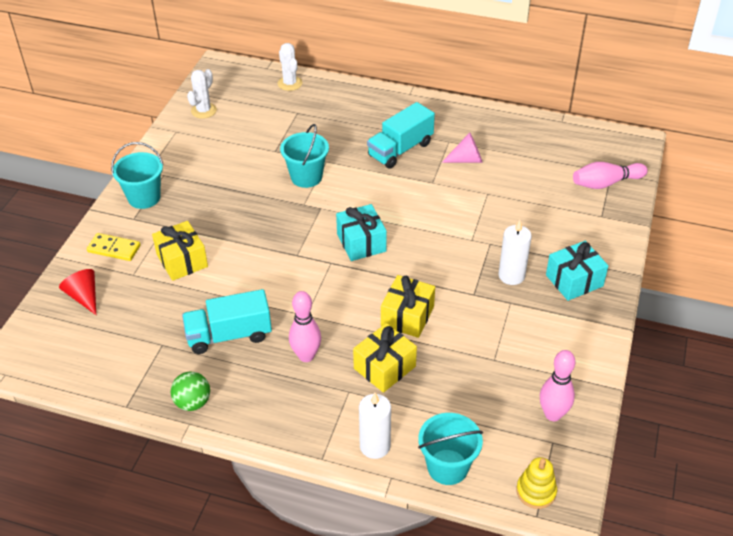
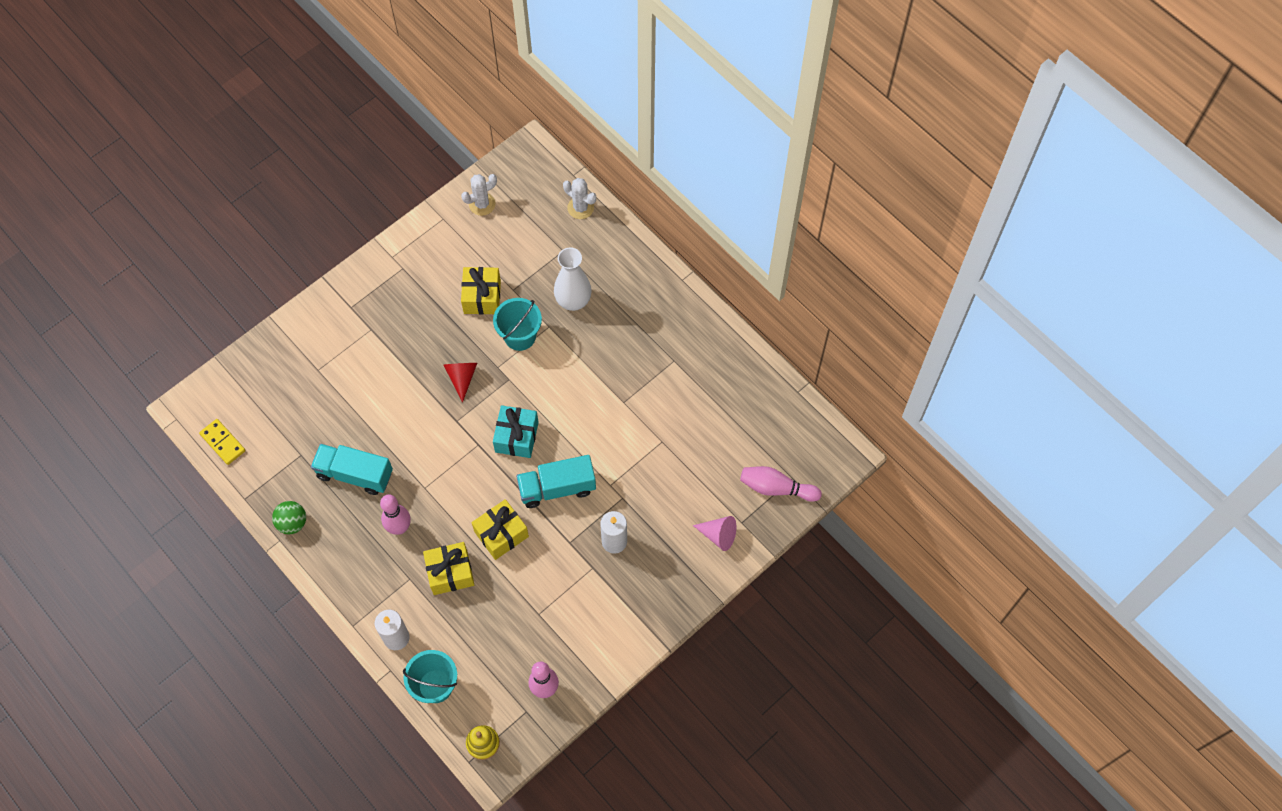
camera: 30 degrees right, 20 degrees up
red cone [59,269,96,315] -> red cone moved to [443,363,477,402]
yellow domino [87,233,141,261] -> yellow domino moved to [199,419,246,465]
turquoise bucket [111,142,163,209] -> none
yellow gift [152,221,208,281] -> yellow gift moved to [461,267,501,315]
white cactus [278,43,302,91] -> white cactus turned 60 degrees counterclockwise [563,178,596,219]
turquoise truck [367,102,435,169] -> turquoise truck moved to [516,455,596,508]
pink cone [442,132,483,163] -> pink cone moved to [693,516,737,551]
turquoise gift [546,241,608,301] -> none
none -> white vase [554,247,592,311]

